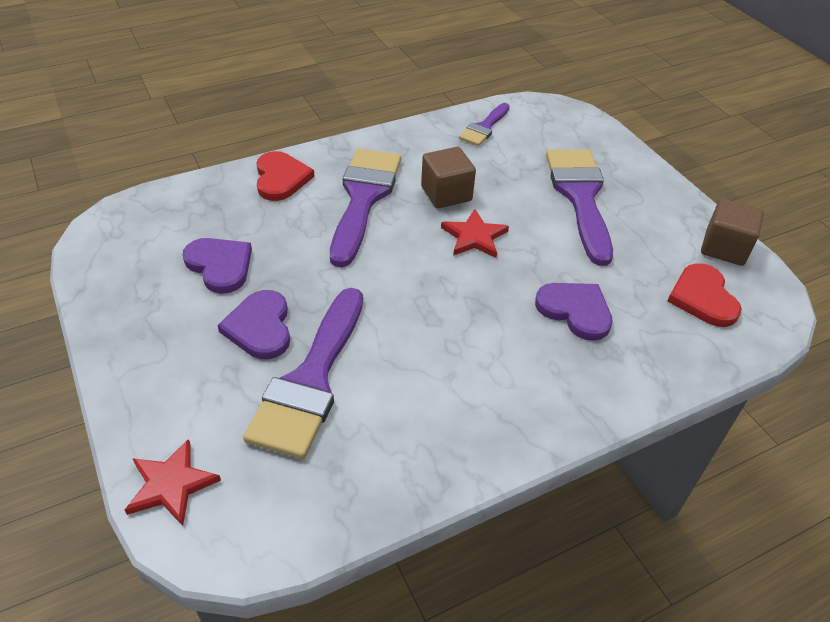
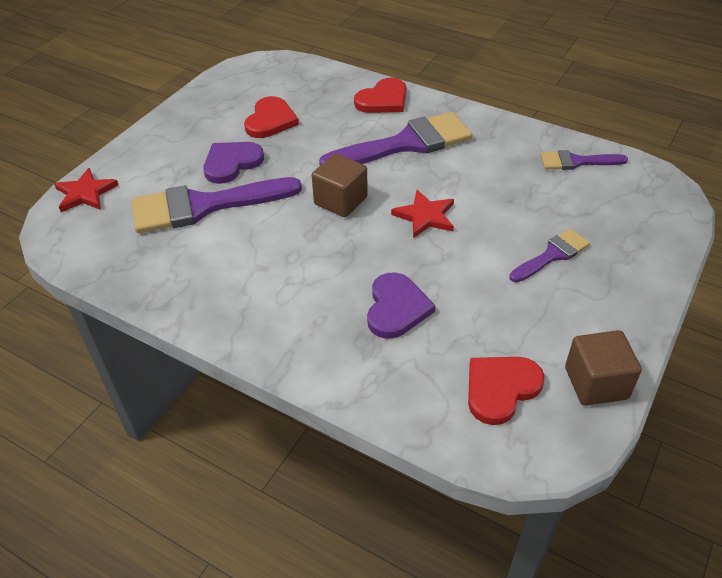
camera: 60 degrees right, 0 degrees up
purple heart [182,238,252,294] -> red heart [244,96,299,138]
brown cube [421,147,476,208] -> brown cube moved to [312,154,368,217]
purple brush [546,150,613,266] -> purple brush [509,229,590,283], size x0.53

